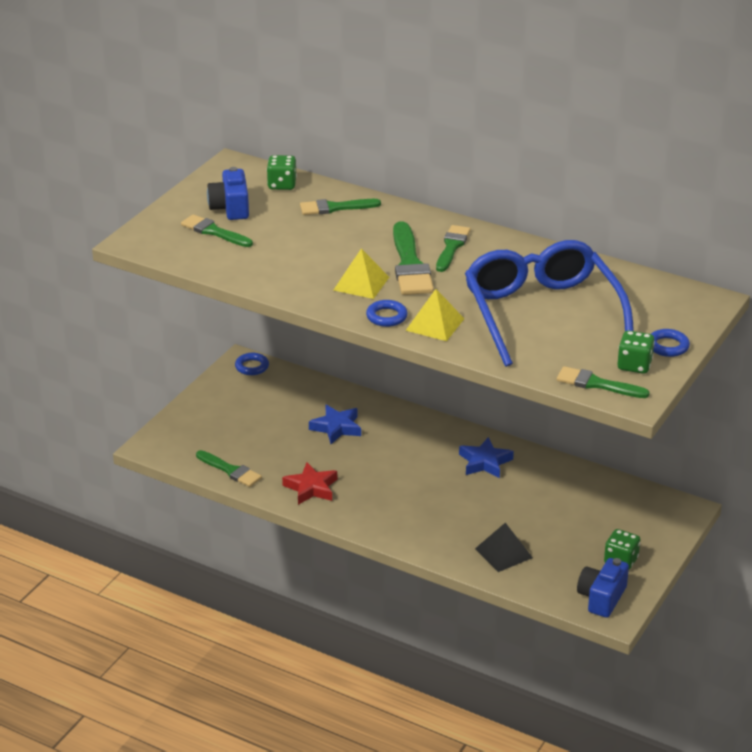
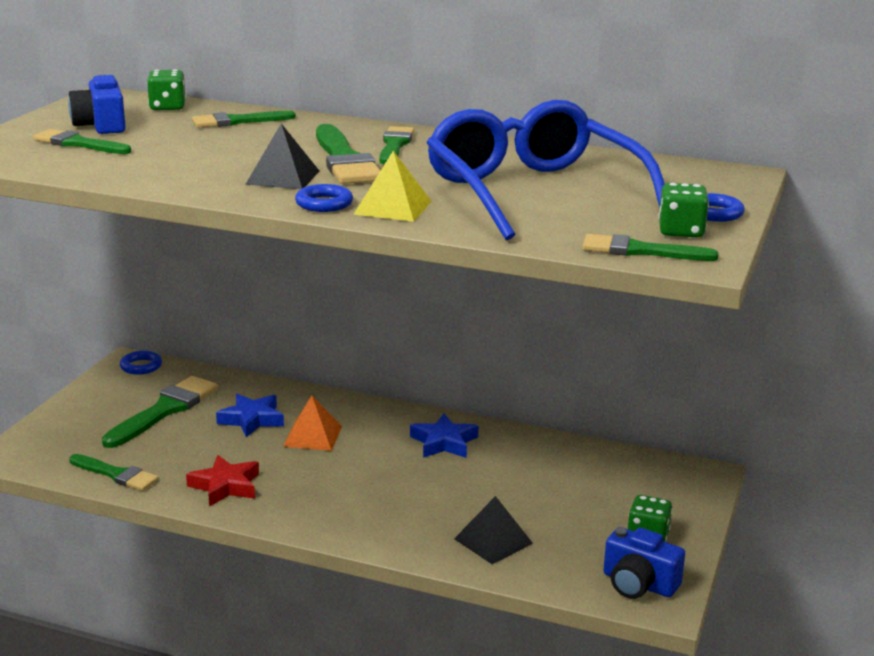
camera: 10 degrees left, 10 degrees down
yellow pyramid [334,249,389,299] -> black pyramid [245,124,319,189]
blue camera [577,558,629,618] -> blue camera turned 75 degrees counterclockwise [603,527,685,599]
none -> green brush [102,376,218,448]
none -> orange pyramid [283,395,342,451]

